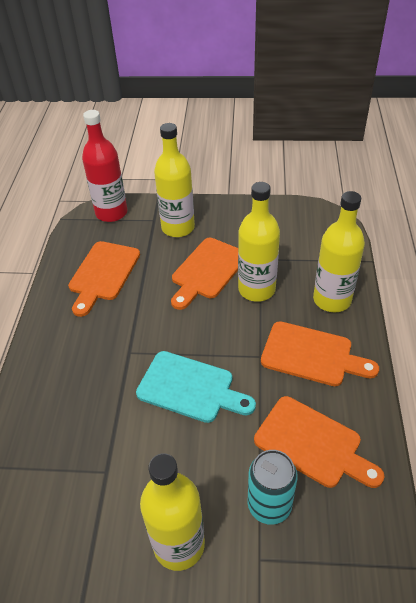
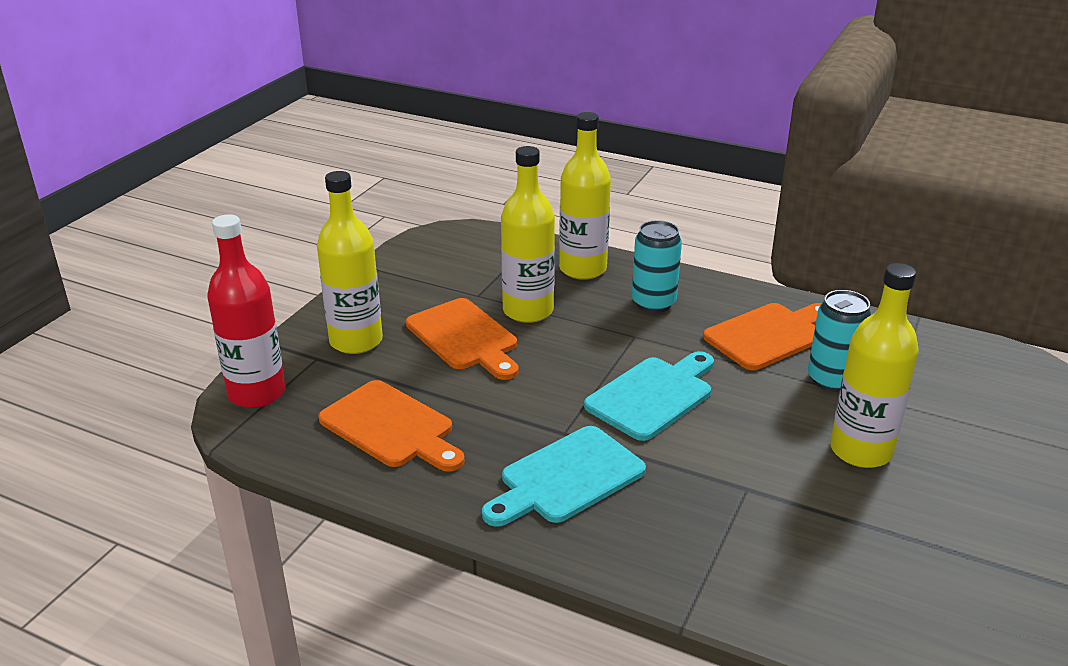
camera: 70 degrees left, 15 degrees down
orange cutting board [261,321,379,386] -> turquoise can [632,220,682,313]
none -> turquoise cutting board [482,426,646,527]

